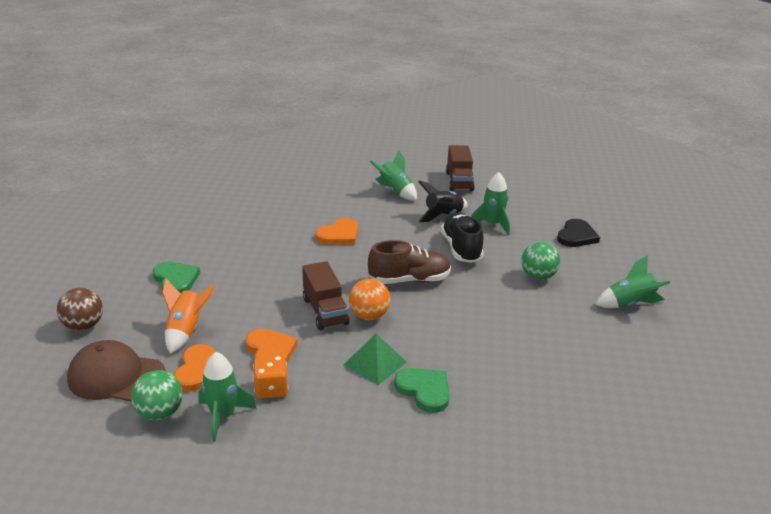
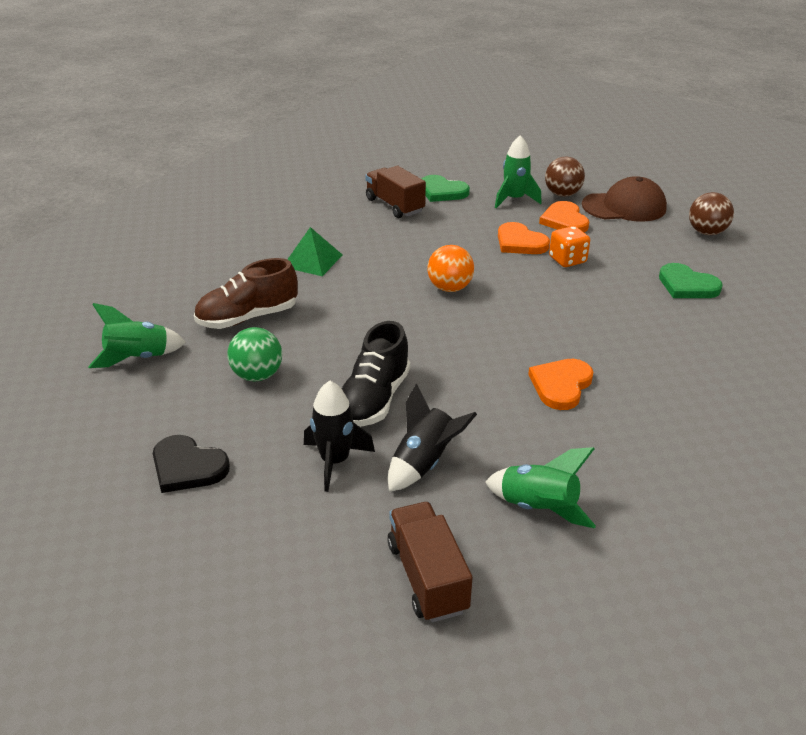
camera: 165 degrees right, 5 degrees up
green ball [131,370,183,421] -> brown ball [545,157,585,197]
orange rocket [162,278,215,354] -> none
orange dice [253,355,288,399] -> orange dice moved to [549,226,590,267]
brown truck [302,261,349,330] -> brown truck moved to [365,166,426,218]
green pyramid [344,334,407,385] -> green pyramid moved to [287,227,343,276]
brown shoe [368,240,451,284] -> brown shoe moved to [194,258,298,329]
green heart [394,368,450,413] -> green heart moved to [422,175,470,202]
black shoe [441,213,484,263] -> black shoe turned 45 degrees clockwise [342,321,410,427]
green rocket [471,172,510,235] -> black rocket [304,381,375,492]
black heart [557,219,600,247] -> black heart turned 75 degrees counterclockwise [153,435,230,493]

